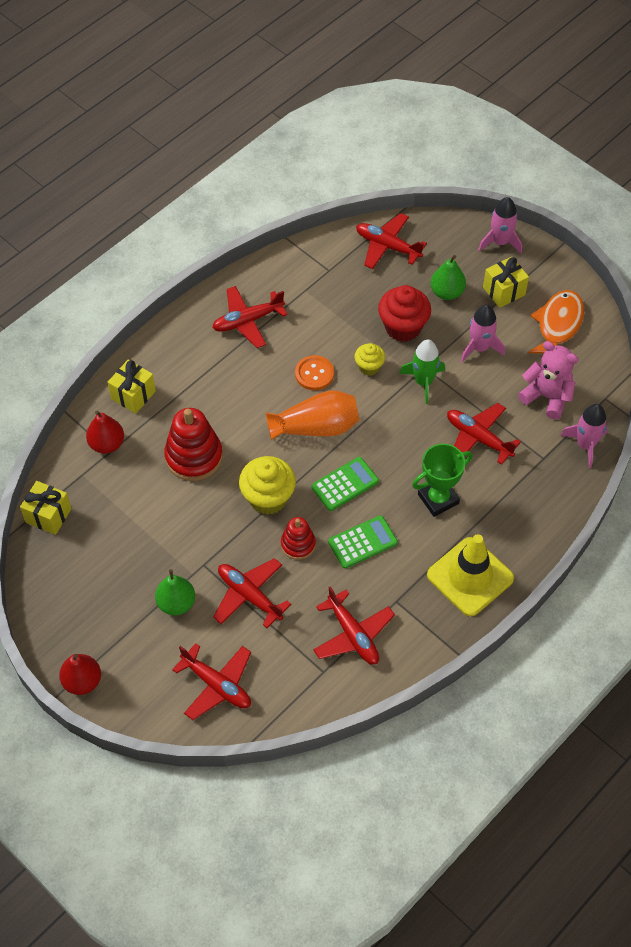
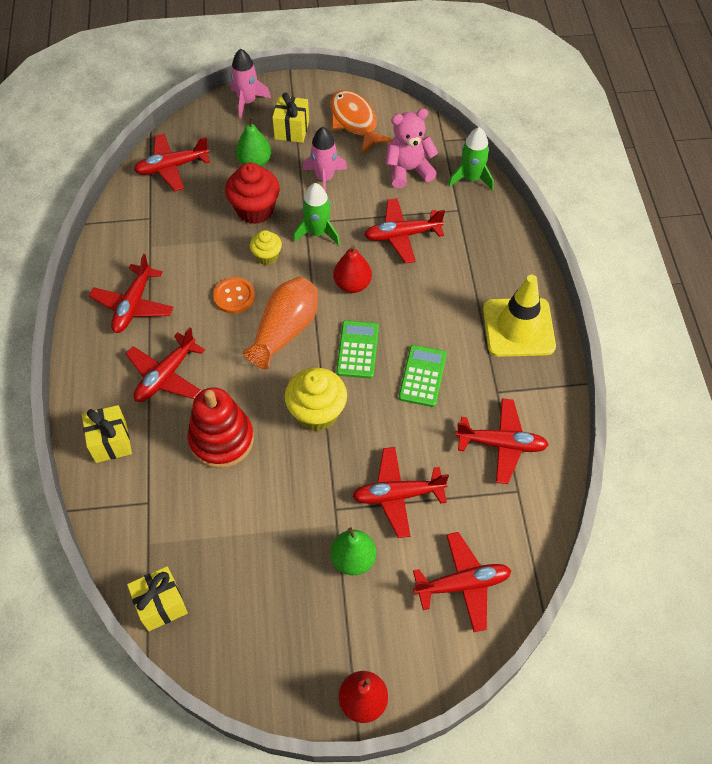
camera: 50 degrees left, 0 degrees up
red pear [86,411,124,454] -> red pear moved to [333,245,372,293]
red stacking toy [281,517,316,560] -> none
green trophy [412,444,473,517] -> none
pink rocket [561,404,608,468] -> green rocket [448,127,494,191]
none -> red plane [126,328,205,402]

